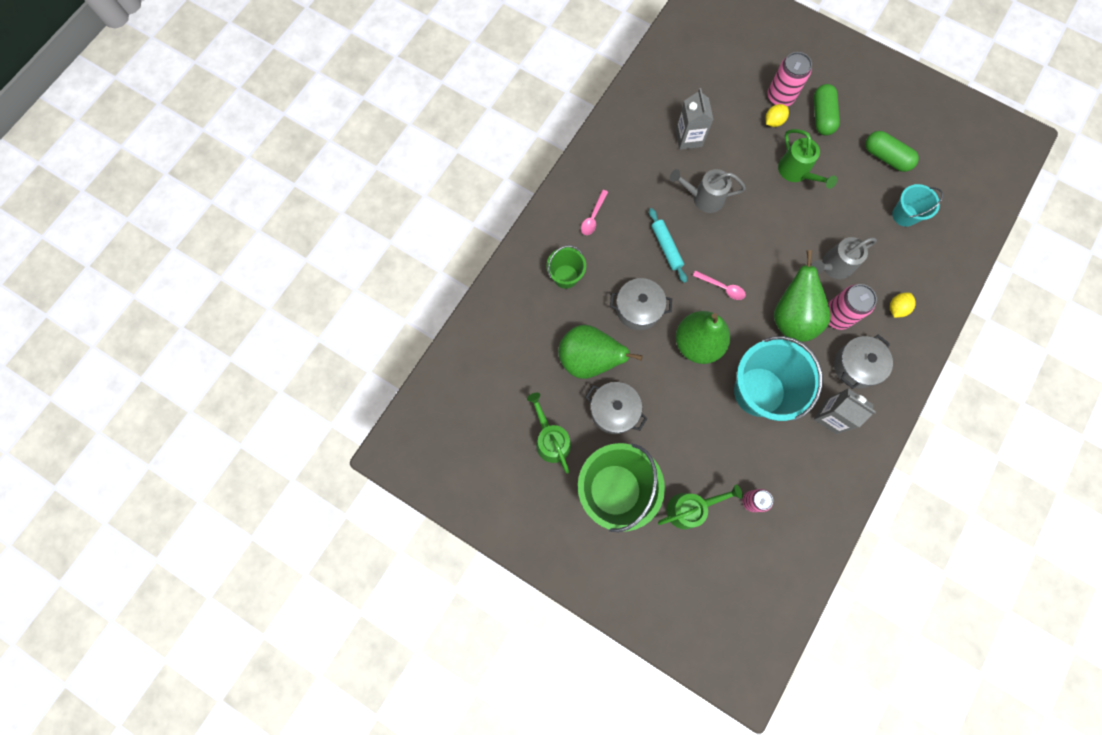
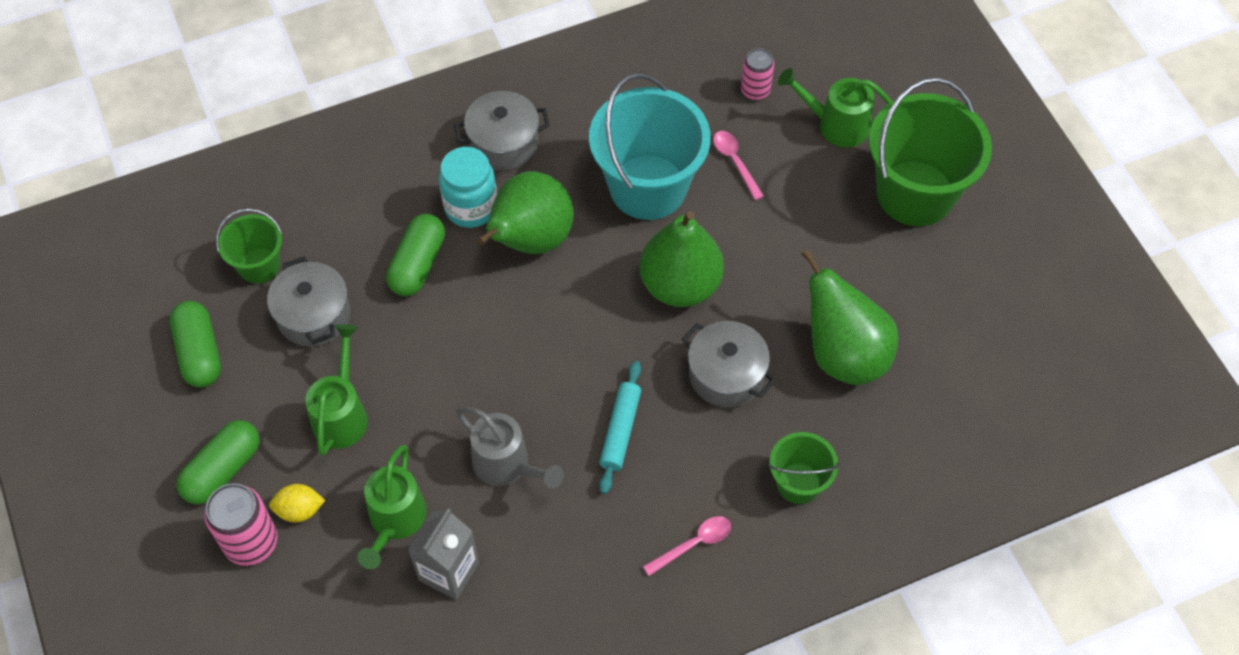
camera: 145 degrees left, 15 degrees down
green watering can [527,393,571,473] -> green watering can moved to [357,445,427,569]
grey pot [585,382,648,434] -> grey pot moved to [267,256,350,347]
pink spoon [693,270,746,300] -> pink spoon moved to [713,131,764,200]
grey watering can [811,237,877,279] -> green capsule [386,214,445,296]
grey carton [814,388,876,434] -> none
pink can [828,284,877,330] -> turquoise jar [439,147,497,228]
yellow lemon [890,293,916,318] -> none
turquoise bucket [892,184,943,227] -> green bucket [216,208,282,284]

